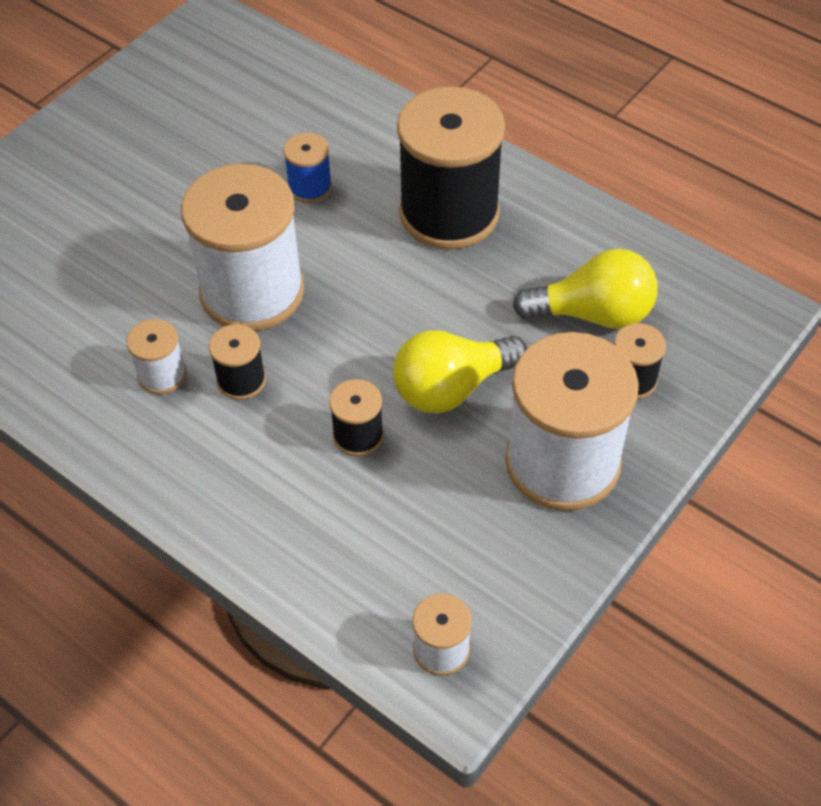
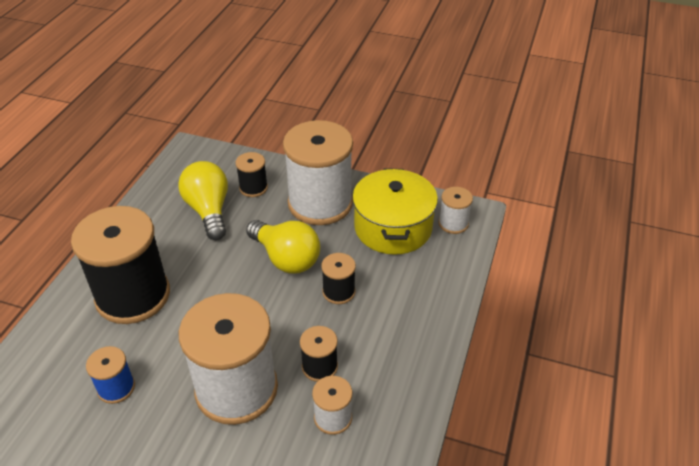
camera: 110 degrees left, 10 degrees down
none -> yellow pot [352,169,438,255]

